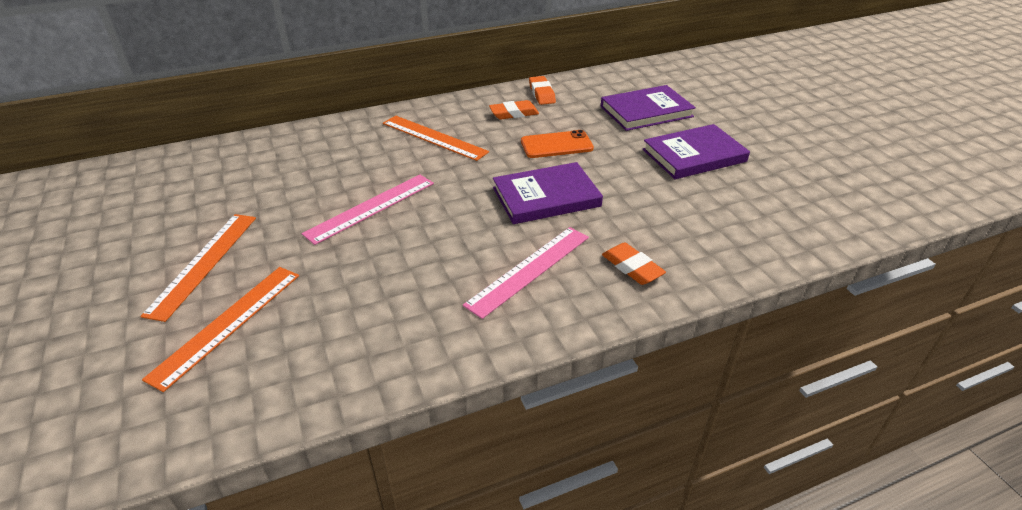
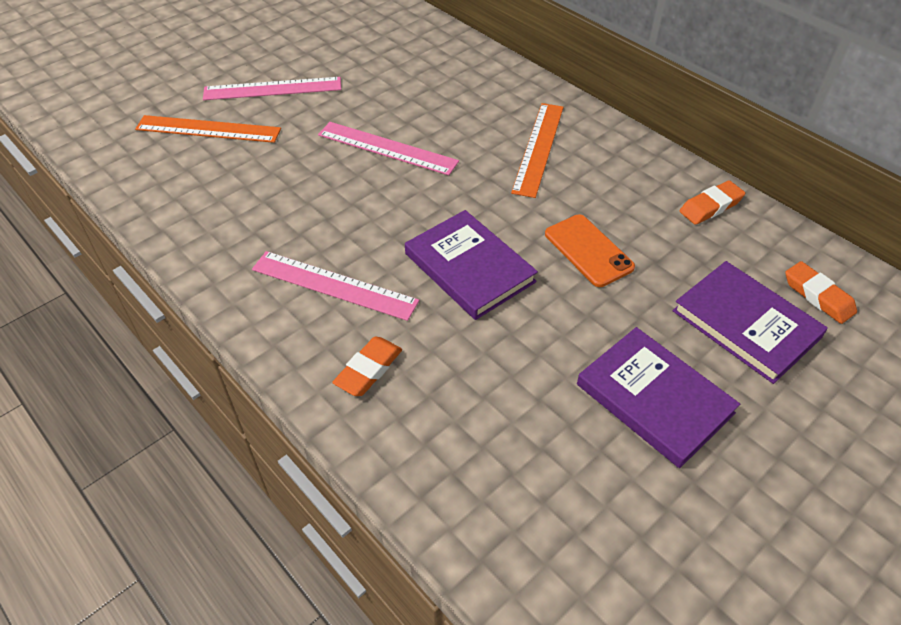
camera: 70 degrees right, 10 degrees up
orange ruler [140,214,256,322] -> pink ruler [203,77,341,100]
orange eraser [489,100,539,119] -> orange eraser moved to [785,261,857,324]

